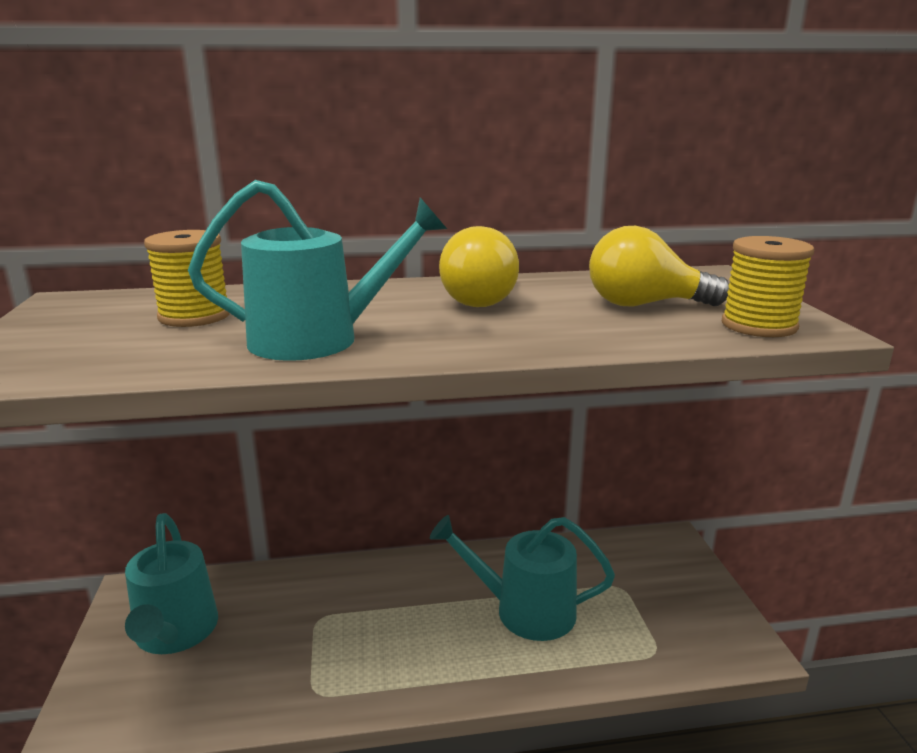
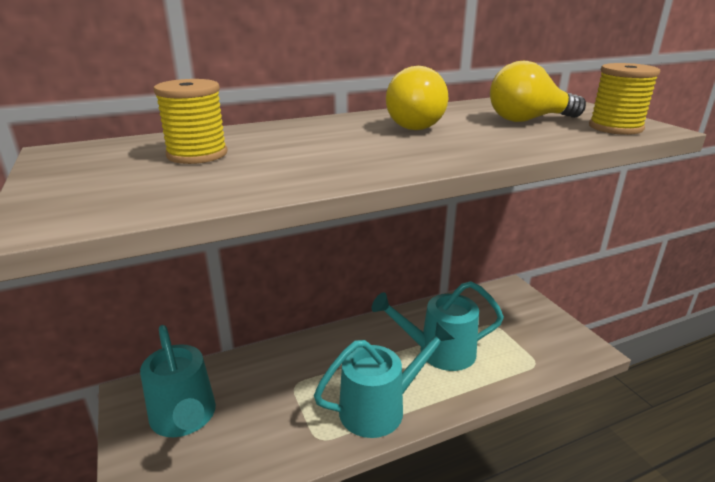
camera: 15 degrees left, 5 degrees up
turquoise watering can [188,180,447,361] -> turquoise watering can moved to [314,322,454,438]

